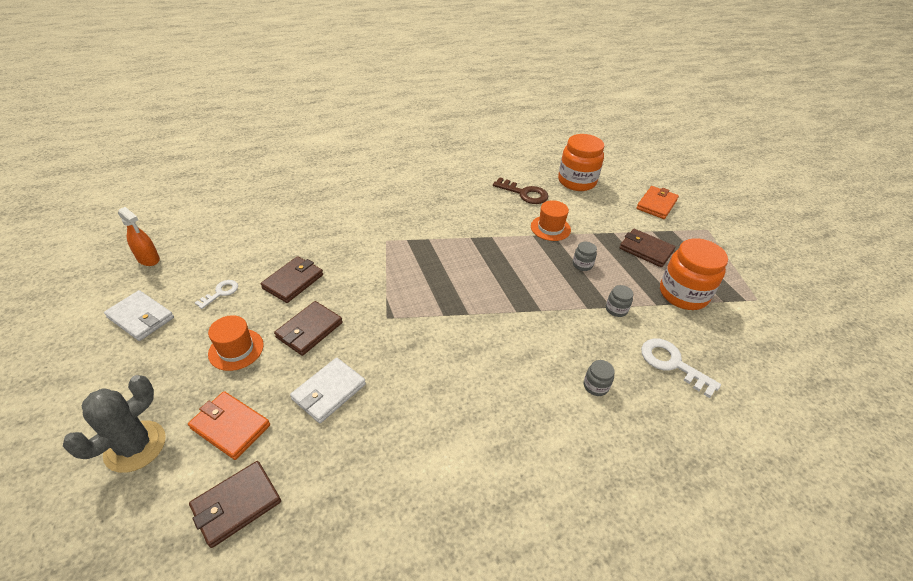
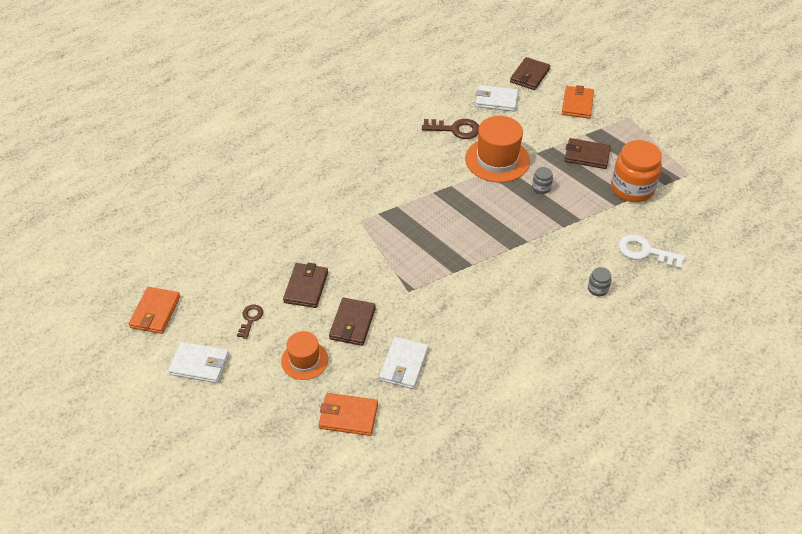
camera: 20 degrees left, 5 degrees up
grey cactus [63,375,166,473] -> none
orange spray bottle [118,207,160,266] -> orange wallet [129,287,180,334]
brown wallet [189,461,281,548] -> brown wallet moved to [510,57,550,90]
white key [195,280,238,309] -> brown key [237,305,263,339]
orange hat [531,200,571,241] -> orange hat [465,116,530,183], size x1.66
orange jar [558,134,604,191] -> white wallet [475,85,518,111]
grey jar [606,285,633,317] -> none

